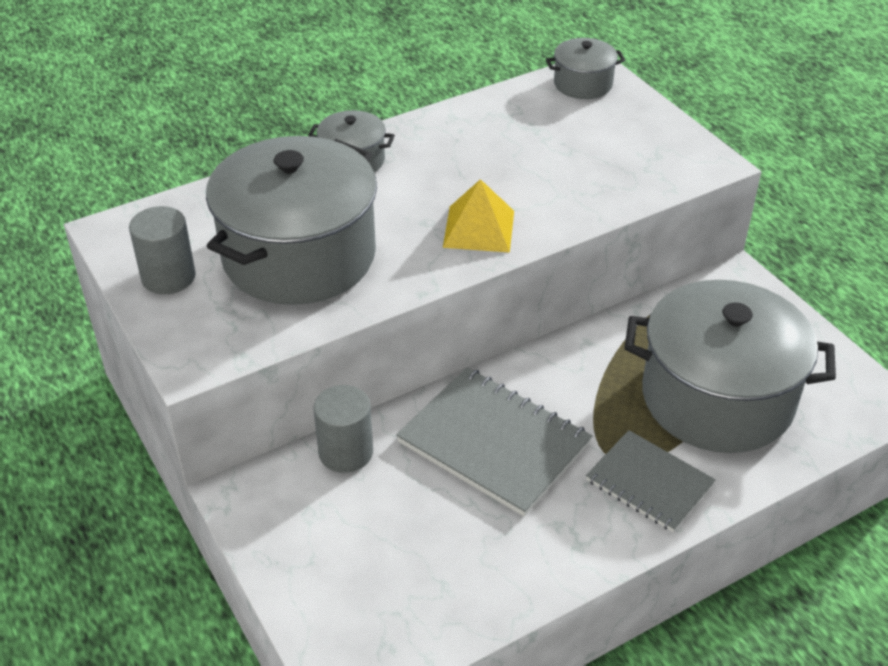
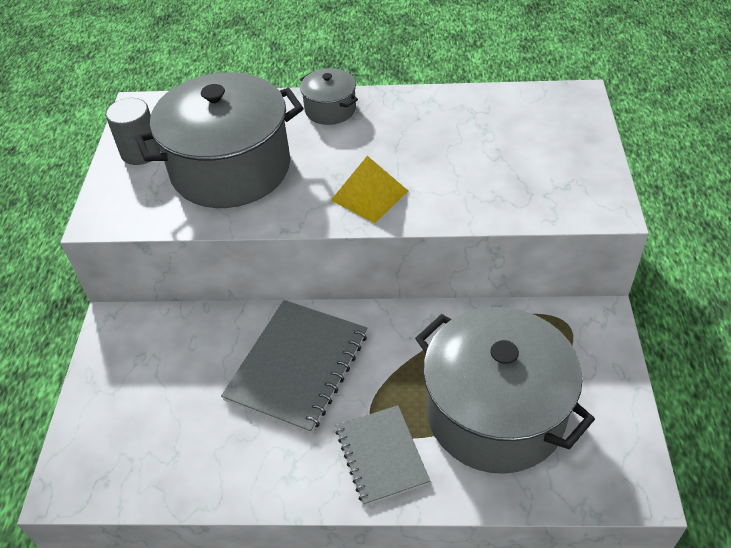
camera: 35 degrees right, 5 degrees up
grey cylinder [313,385,373,473] -> none
grey notebook [396,367,592,516] -> grey notebook turned 45 degrees clockwise [221,300,368,434]
grey pot [546,38,625,99] -> none

